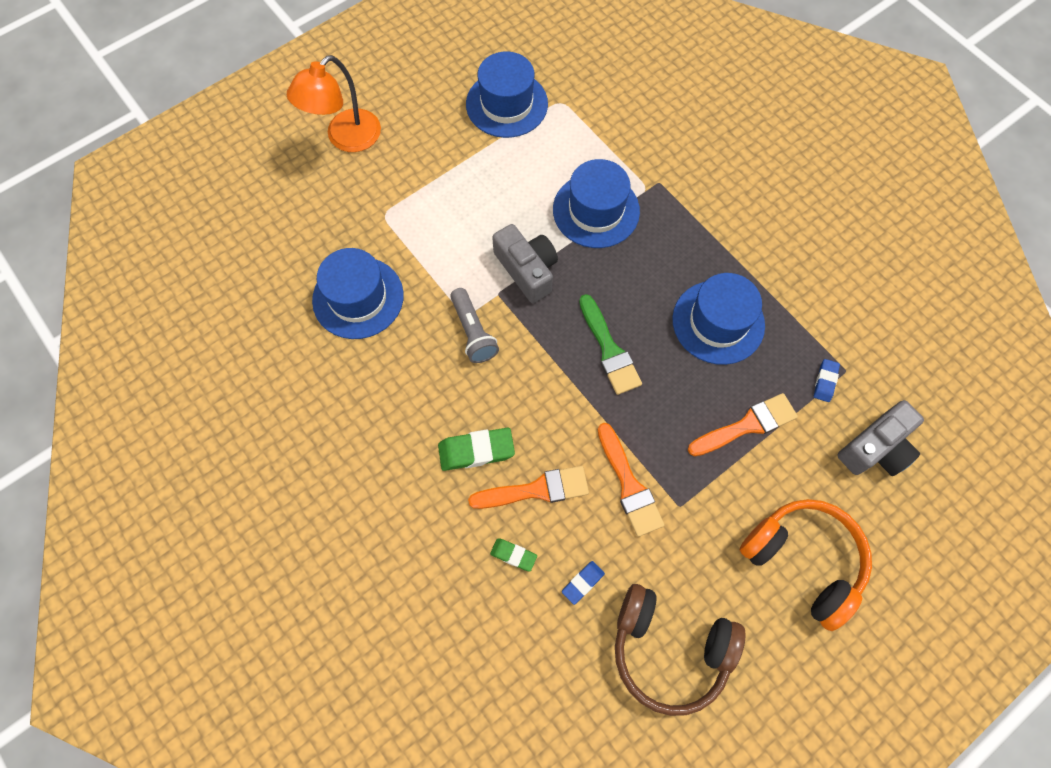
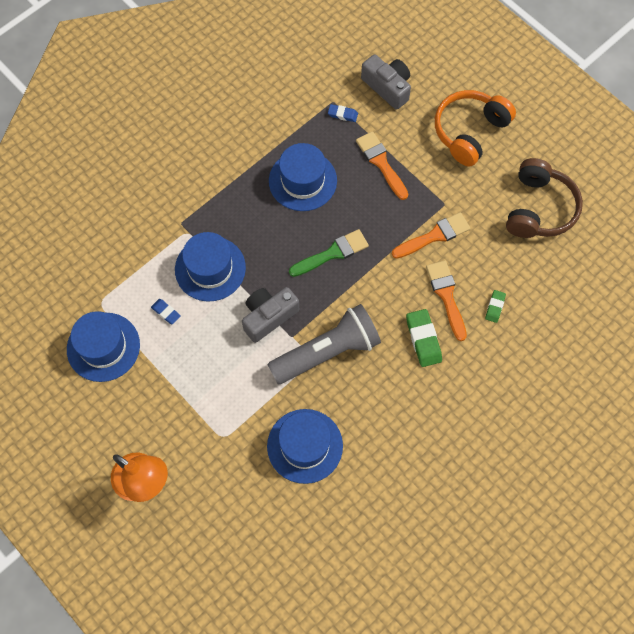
camera: 95 degrees left, 0 degrees up
grey flashlight [450,288,499,363] -> grey flashlight [267,304,381,384], size x1.80
blue eraser [562,561,605,605] -> blue eraser moved to [151,299,181,324]

